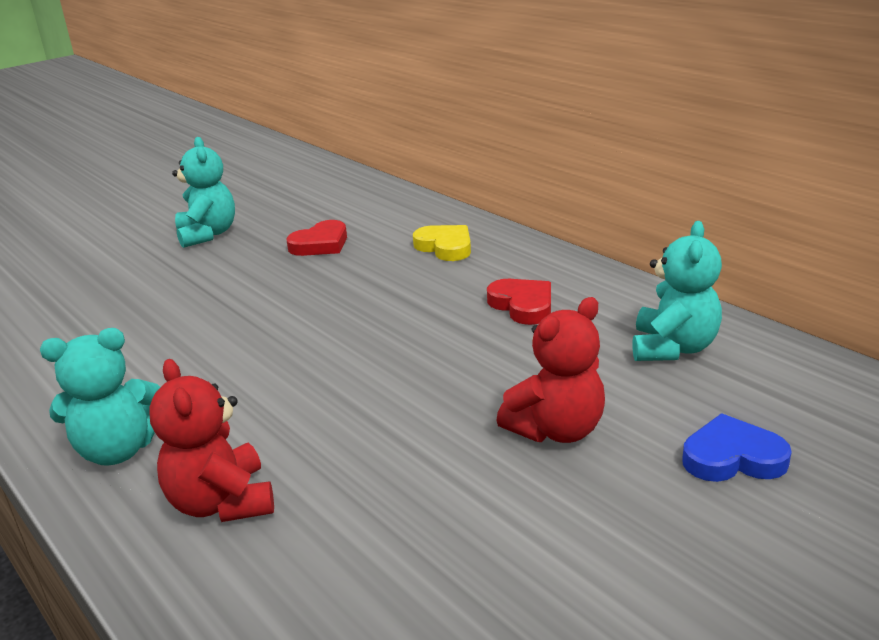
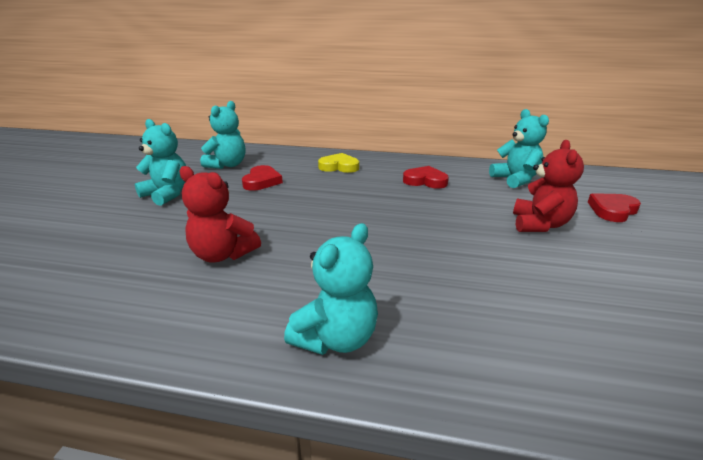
camera: 40 degrees left, 0 degrees up
red teddy bear [149,359,274,522] -> red teddy bear moved to [179,166,261,263]
blue heart [682,414,792,482] -> red heart [588,193,641,222]
none -> turquoise teddy bear [200,101,245,169]

